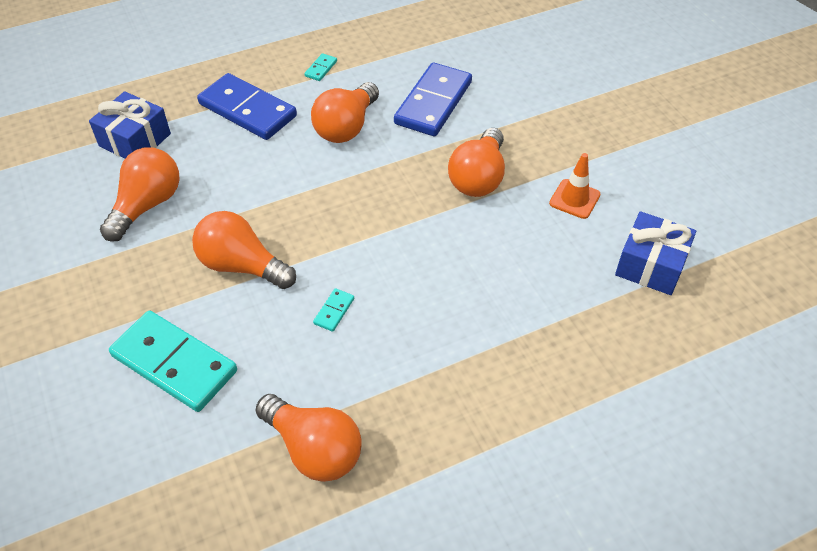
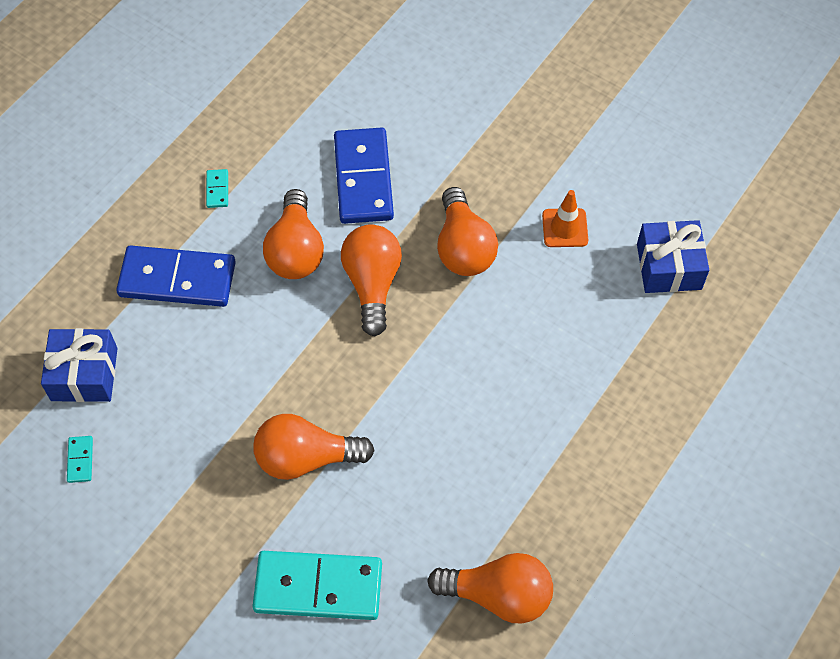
camera: 30 degrees left, 10 degrees up
orange light bulb [100,147,180,242] -> orange light bulb moved to [341,224,402,337]
turquoise domino [313,288,354,332] -> turquoise domino moved to [67,436,93,483]

